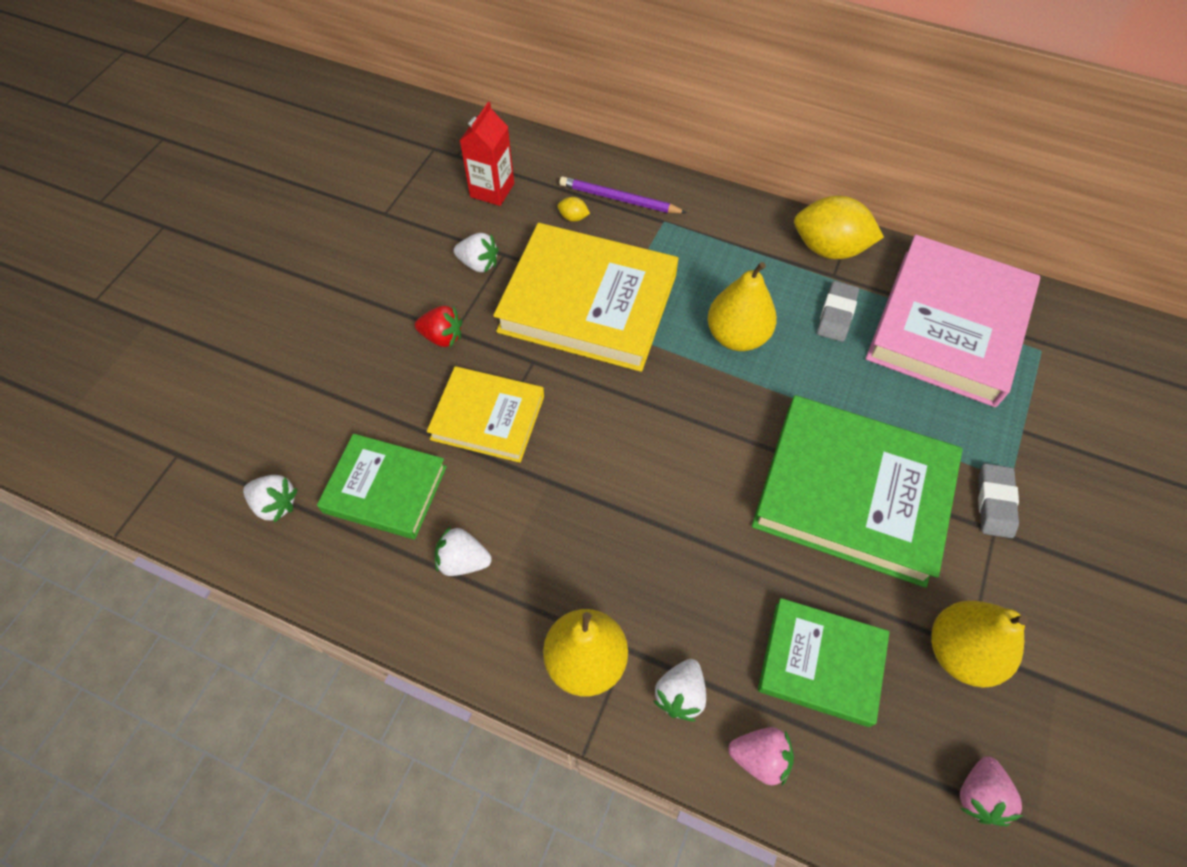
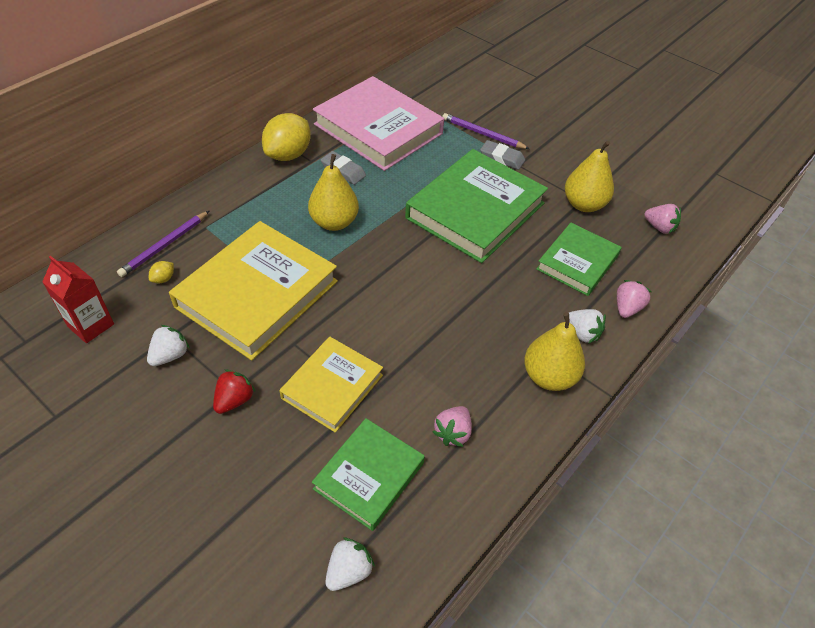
camera: 75 degrees left, 10 degrees down
white strawberry [435,526,492,576] -> pink strawberry [433,406,472,447]
none -> purple pencil [442,113,530,149]

